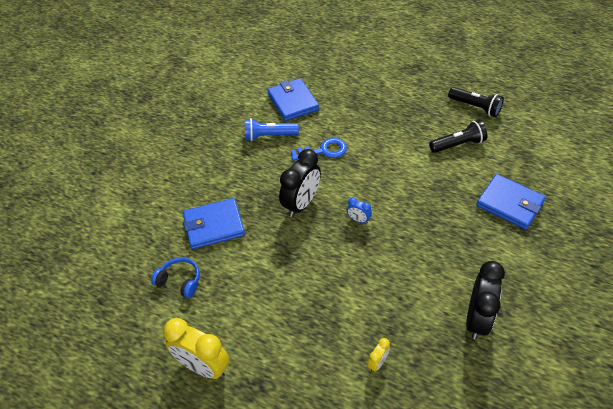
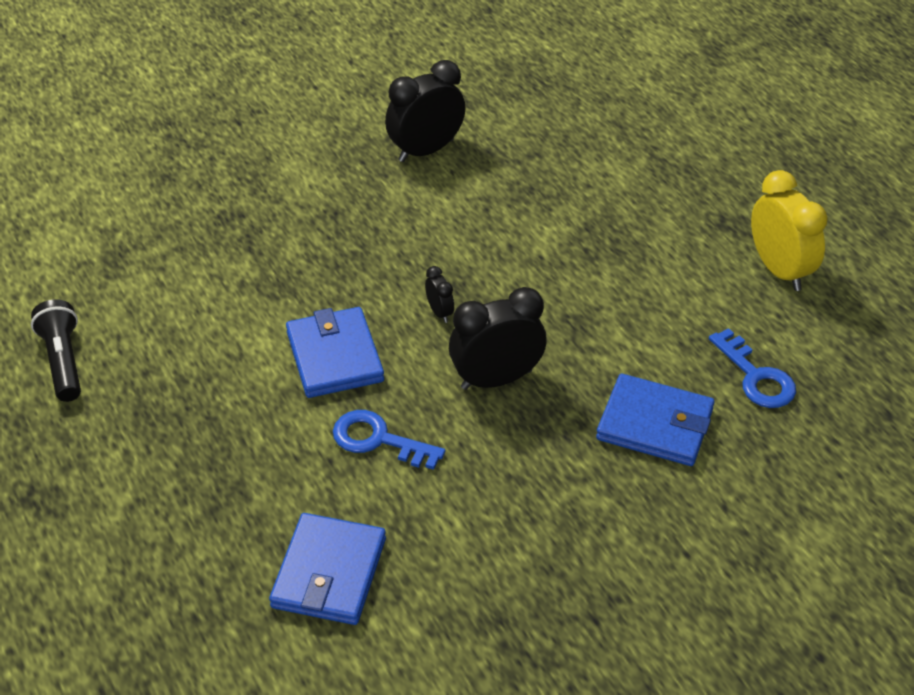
camera: 145 degrees left, 5 degrees down
blue headphones [151,257,200,298] -> blue key [709,328,796,408]
blue flashlight [245,118,299,141] -> none
blue clock [347,197,372,224] -> black clock [425,266,454,323]
yellow clock [367,338,390,372] -> none
black flashlight [429,120,488,153] -> none
blue wallet [476,174,546,230] -> blue wallet moved to [286,307,384,398]

